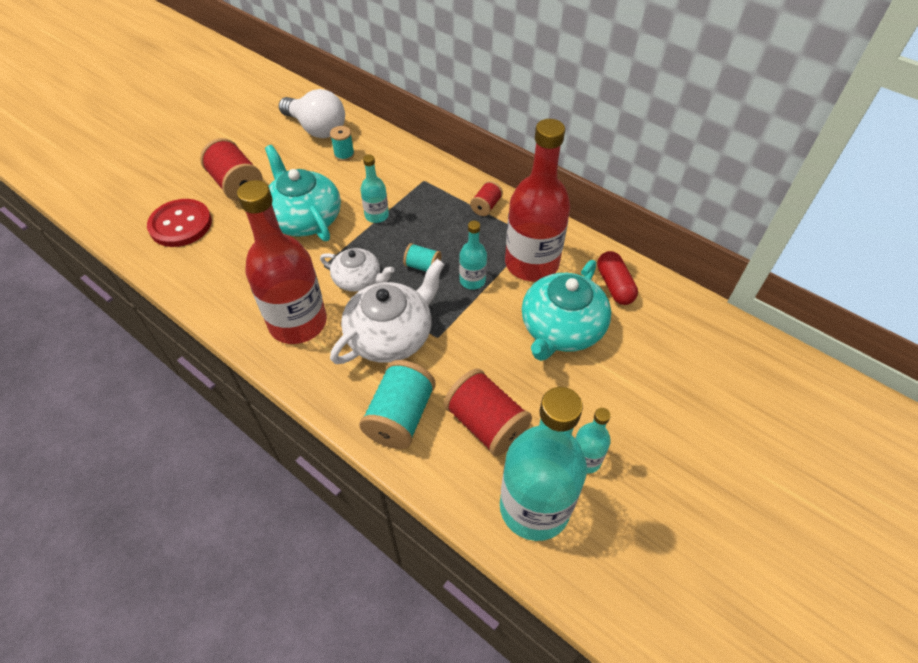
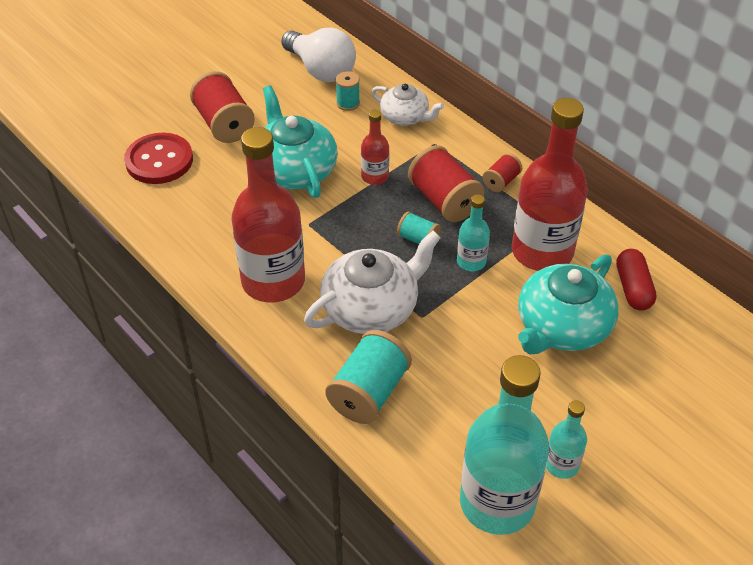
camera: 10 degrees right, 5 degrees down
white teapot [320,248,394,292] -> white teapot moved to [372,84,444,126]
turquoise bottle [360,155,389,223] -> red bottle [361,110,389,185]
red spool [444,369,532,456] -> red spool moved to [408,145,484,222]

